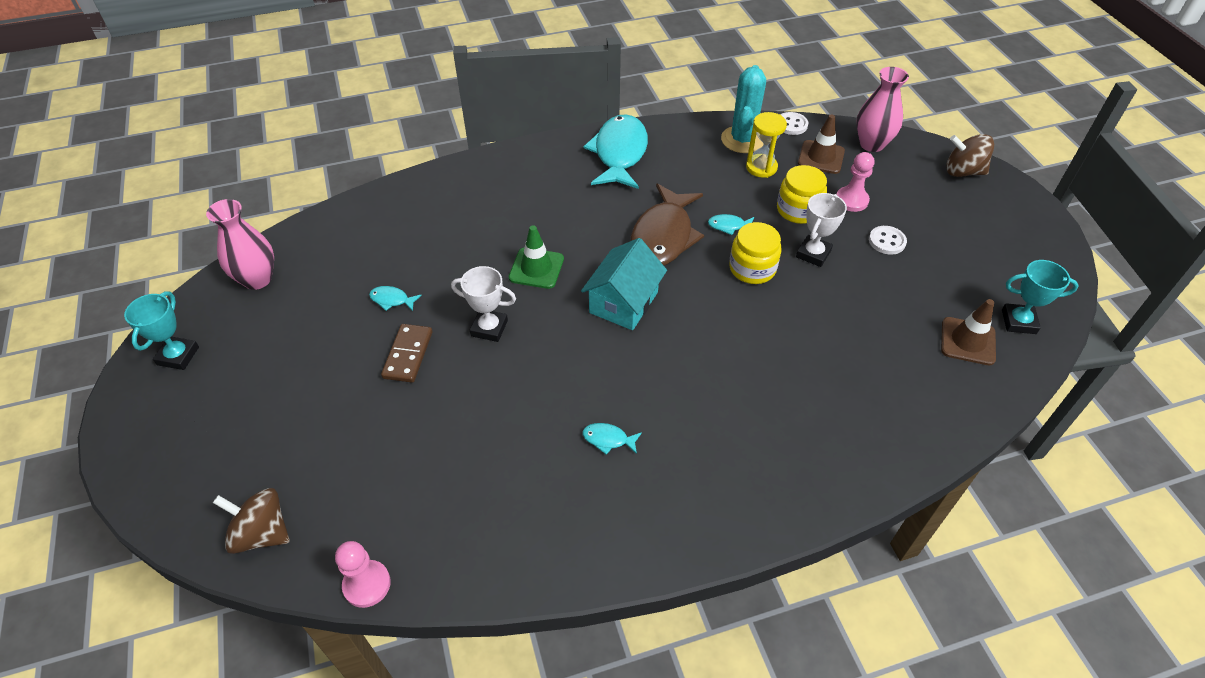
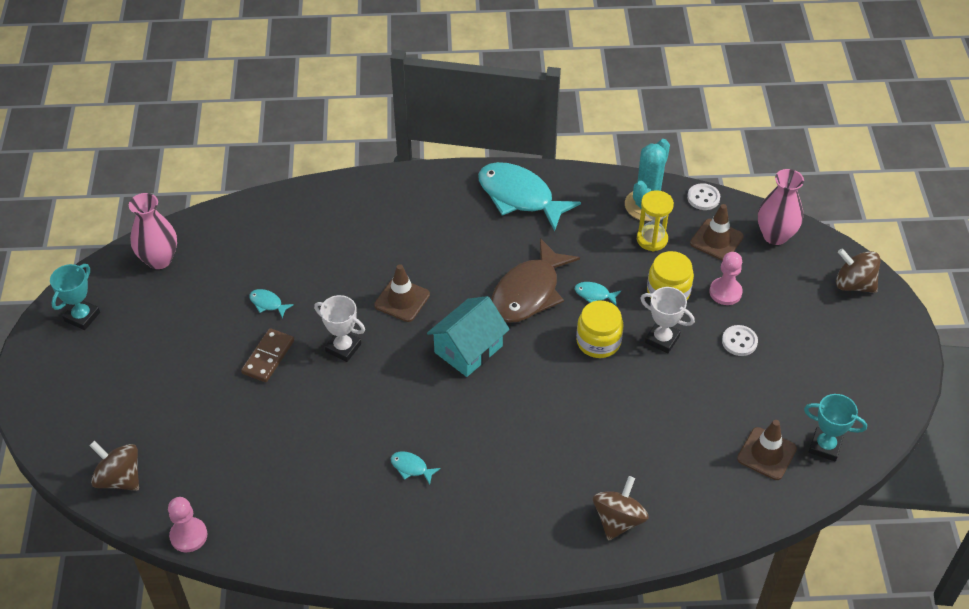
camera: 15 degrees right, 0 degrees up
green traffic cone [509,225,564,289] -> brown traffic cone [374,264,430,322]
turquoise fish [583,114,648,189] -> turquoise fish turned 75 degrees counterclockwise [478,162,581,231]
white trophy [796,193,847,267] -> white trophy turned 75 degrees clockwise [640,287,695,353]
none -> brown spinning top [593,476,649,541]

